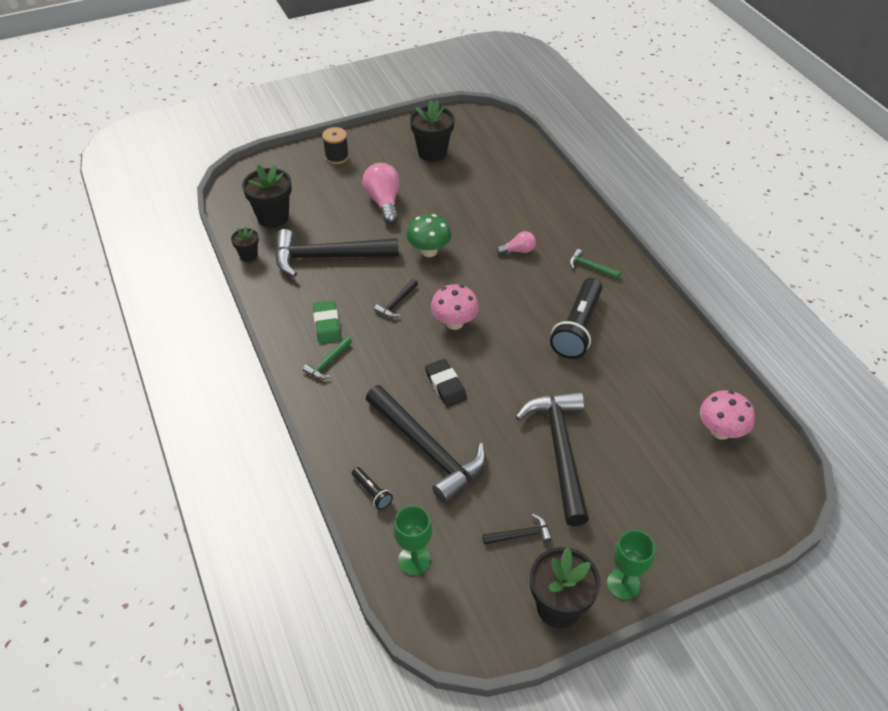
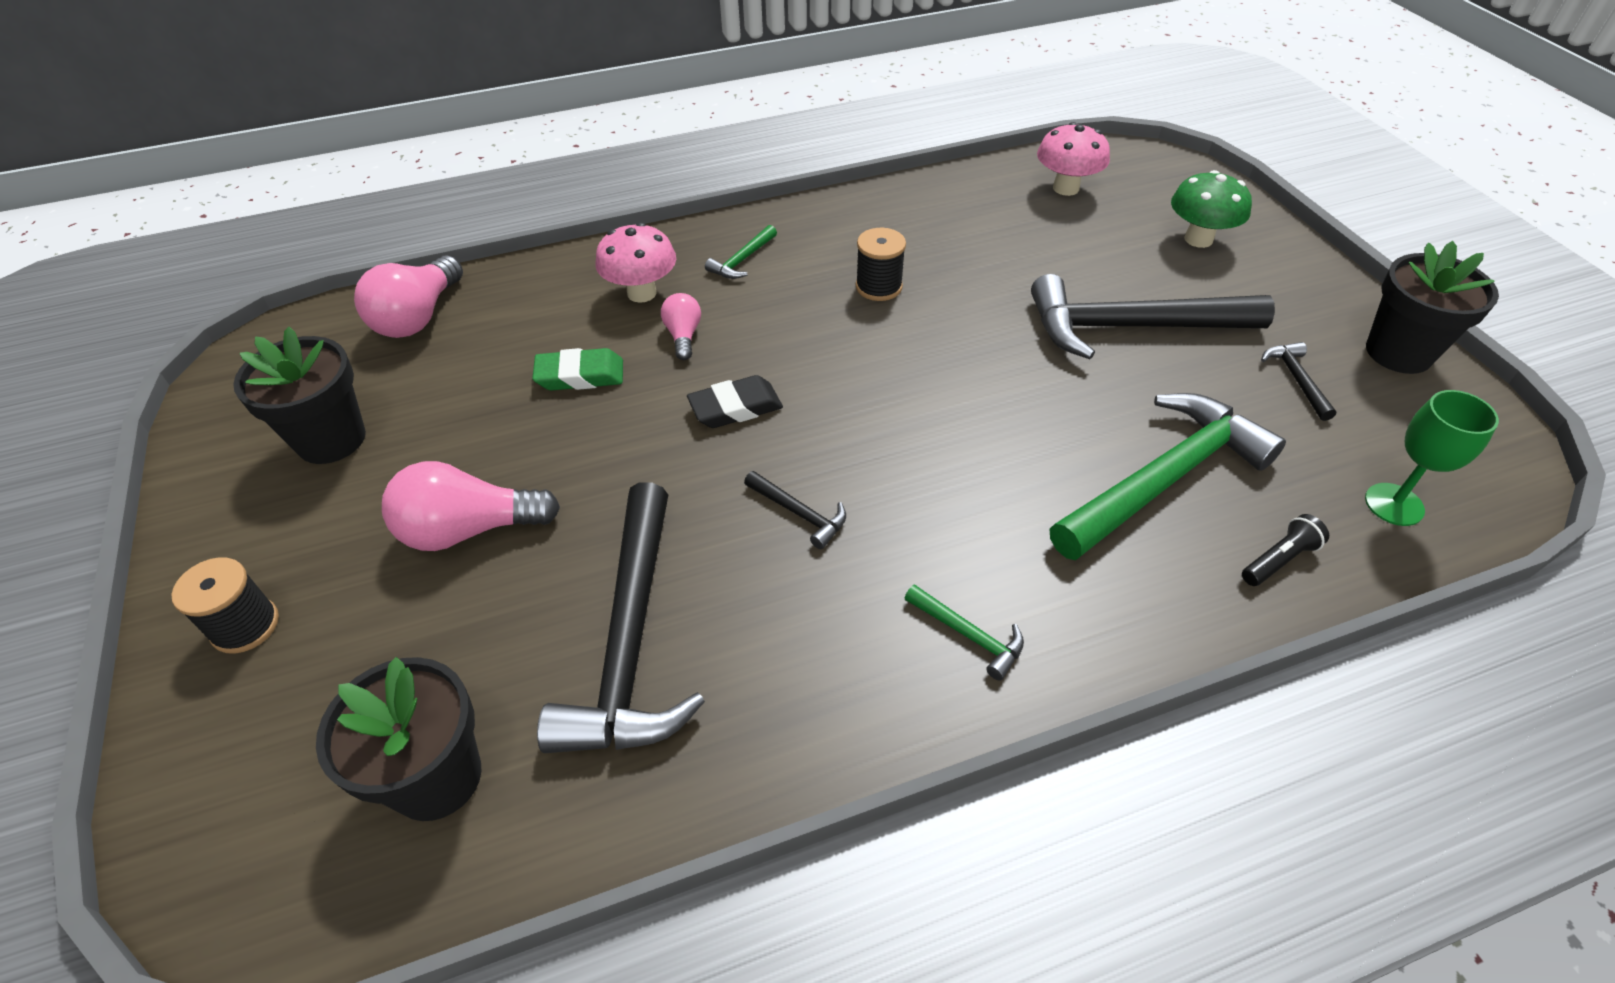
camera: 85 degrees left, 0 degrees up
black flower pot [231,226,259,262] -> none
green eraser [313,300,341,343] -> green eraser moved to [532,348,623,391]
black hammer [366,385,486,504] -> green hammer [1050,393,1286,560]
green mushroom [406,214,451,257] -> green mushroom moved to [1171,170,1252,248]
black eraser [425,359,467,407] -> black eraser moved to [687,375,783,428]
pink mushroom [431,284,479,330] -> pink mushroom moved to [596,222,676,303]
black flashlight [550,278,602,359] -> black spool [856,228,906,301]
green goblet [607,530,655,600] -> none
none -> pink light bulb [354,256,463,338]

